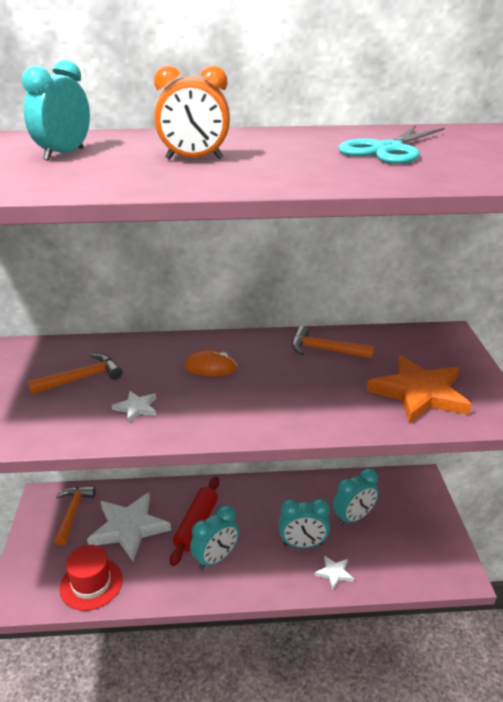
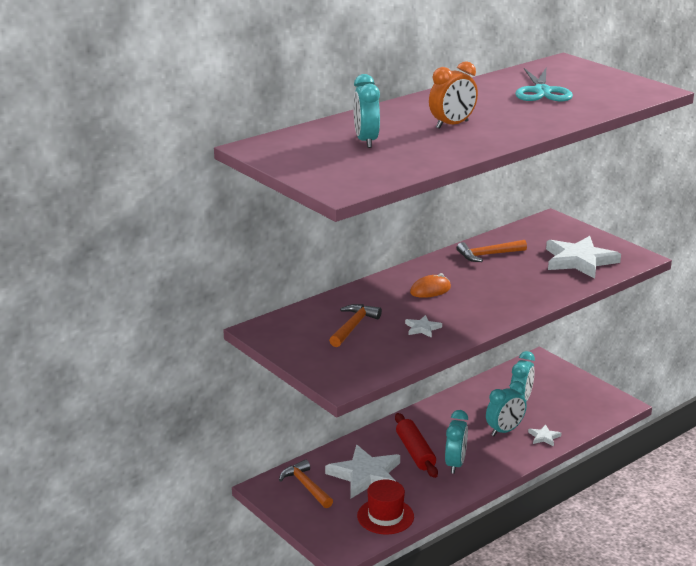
camera: 35 degrees left, 5 degrees down
orange star [367,355,472,424] -> white star [546,236,621,279]

